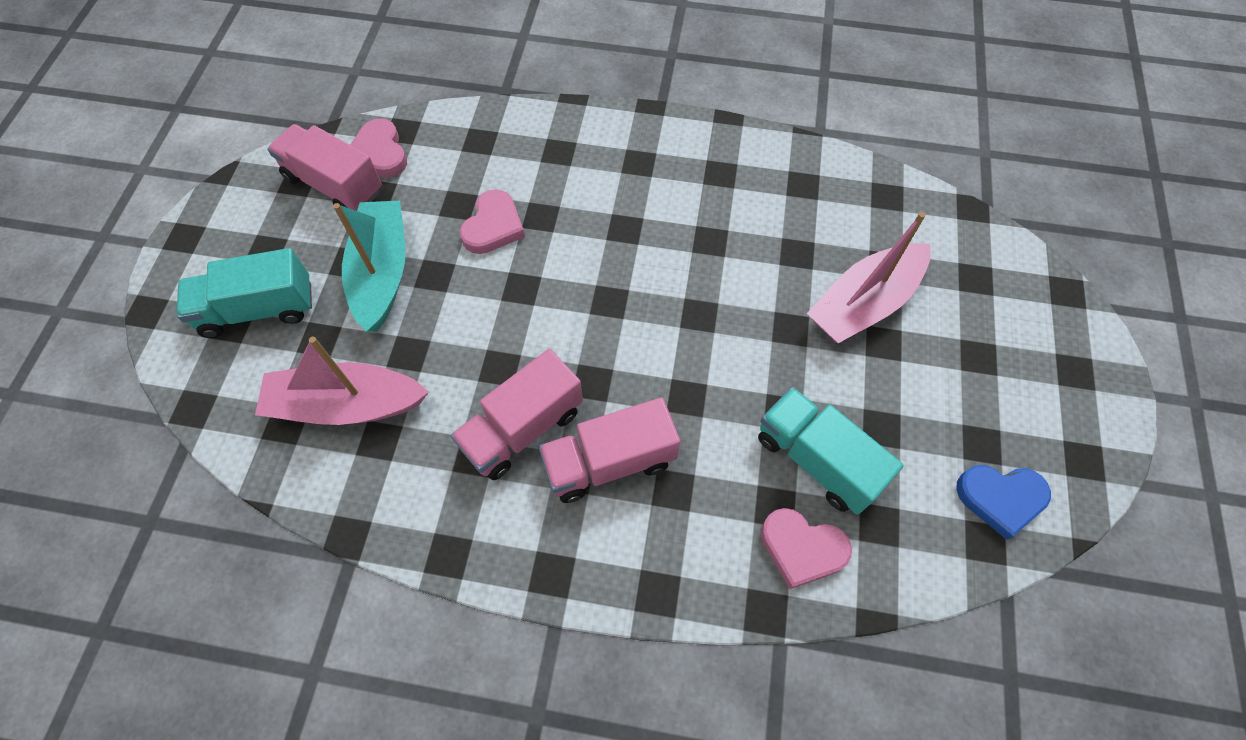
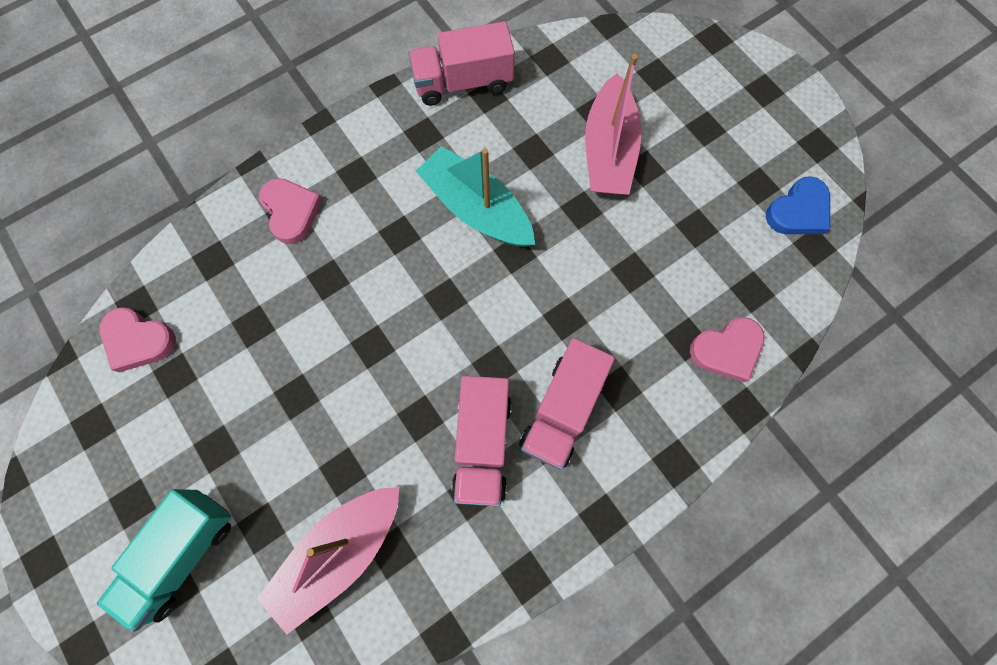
camera: 45 degrees left, 10 degrees up
pink truck [267,124,382,211] -> pink truck moved to [408,21,515,106]
turquoise boat [333,201,405,332] -> turquoise boat moved to [416,146,535,247]
pink heart [460,189,525,254] -> pink heart moved to [259,178,323,244]
turquoise truck [758,387,904,515] -> none

